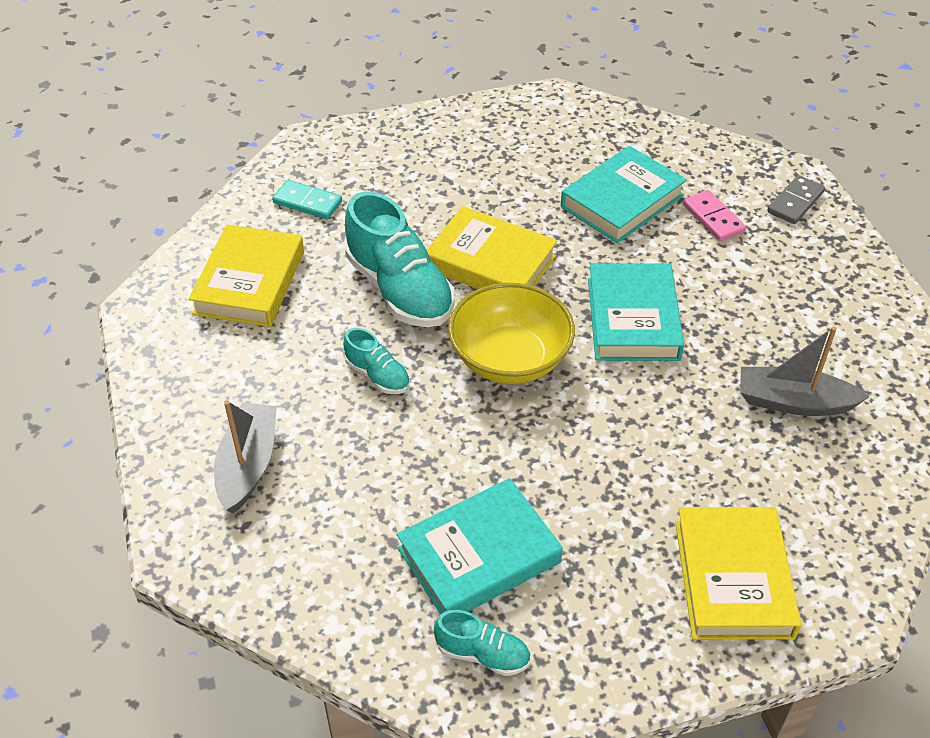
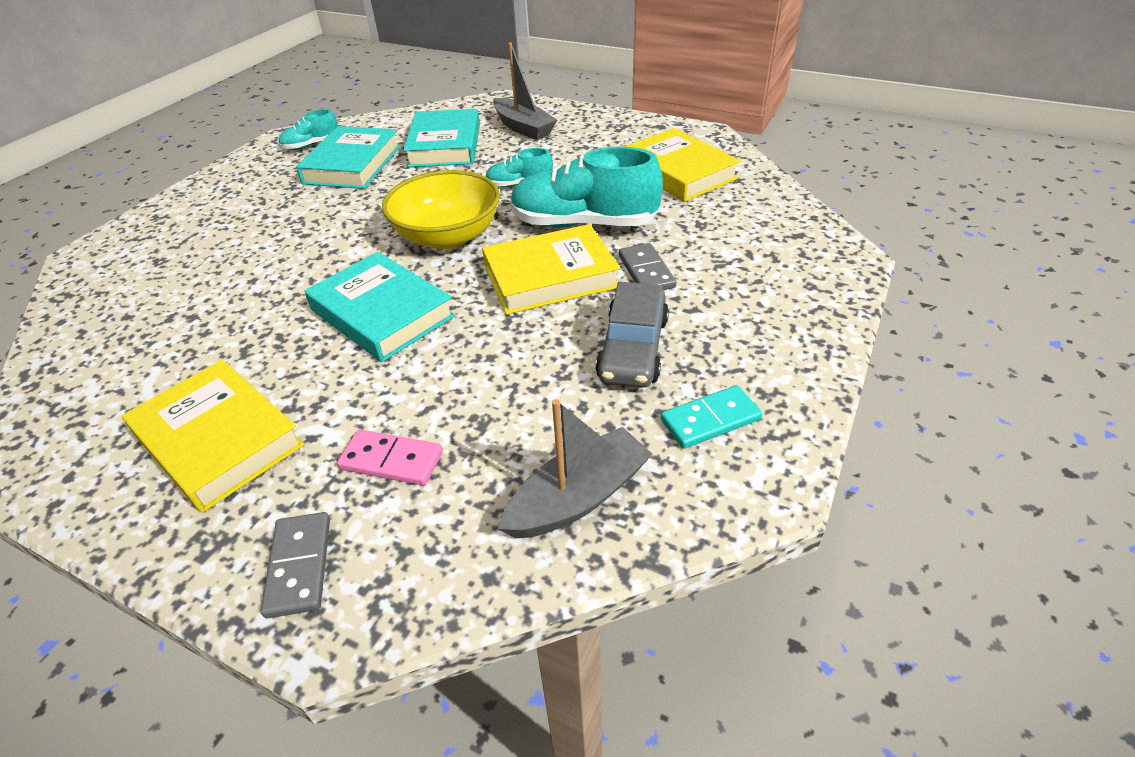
camera: 135 degrees right, 5 degrees down
turquoise domino [272,180,342,219] -> turquoise domino moved to [661,385,762,449]
turquoise book [561,146,687,244] -> turquoise book moved to [403,109,480,167]
yellow book [675,507,801,640] -> yellow book moved to [122,360,304,513]
grey boat [740,326,870,416] -> grey boat moved to [498,399,652,538]
none -> grey car [595,282,669,388]
none -> grey domino [619,243,676,290]

